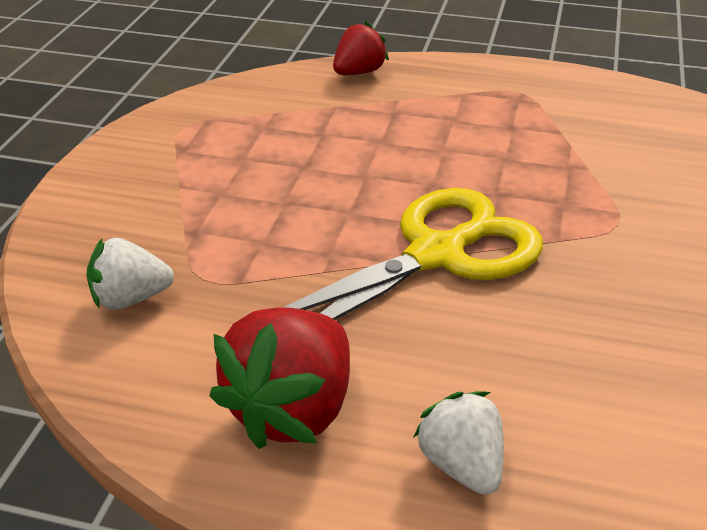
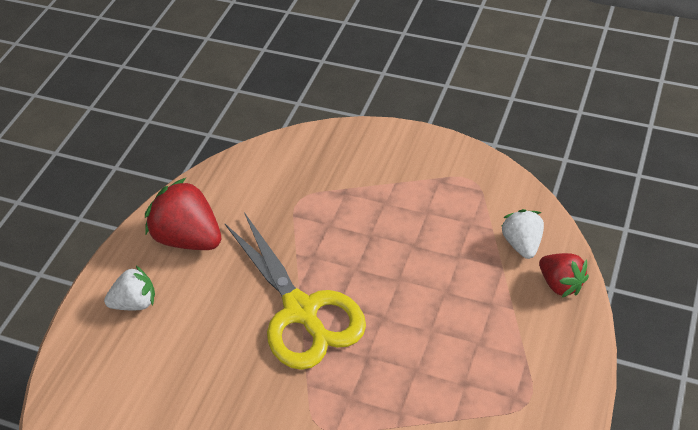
camera: 100 degrees right, 10 degrees up
white strawberry [86,238,174,310] -> white strawberry moved to [501,209,544,259]

